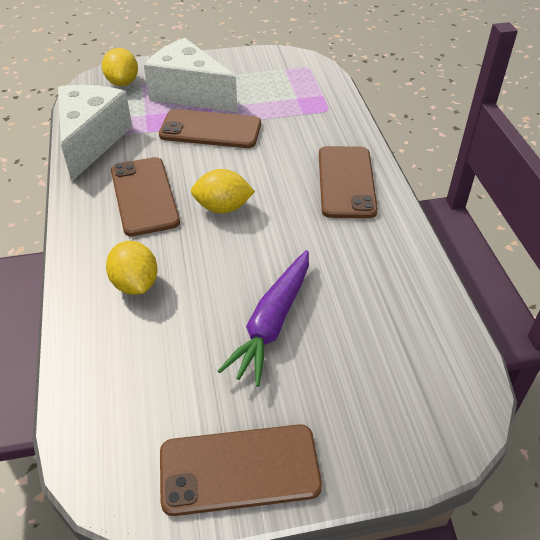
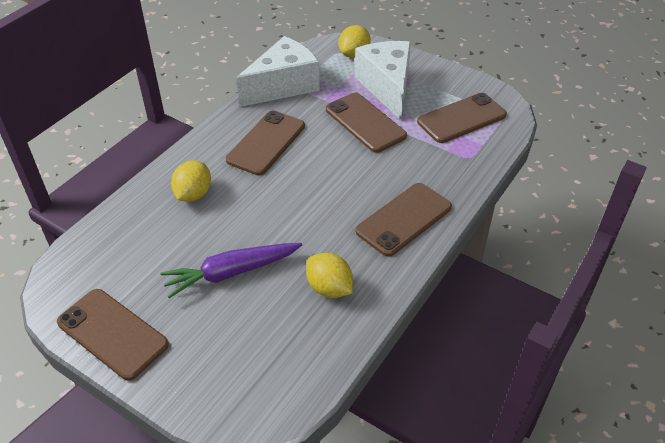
camera: 45 degrees right, 0 degrees up
yellow lemon [191,169,255,213] -> yellow lemon moved to [306,253,353,298]
none -> brown phone [417,93,507,143]

